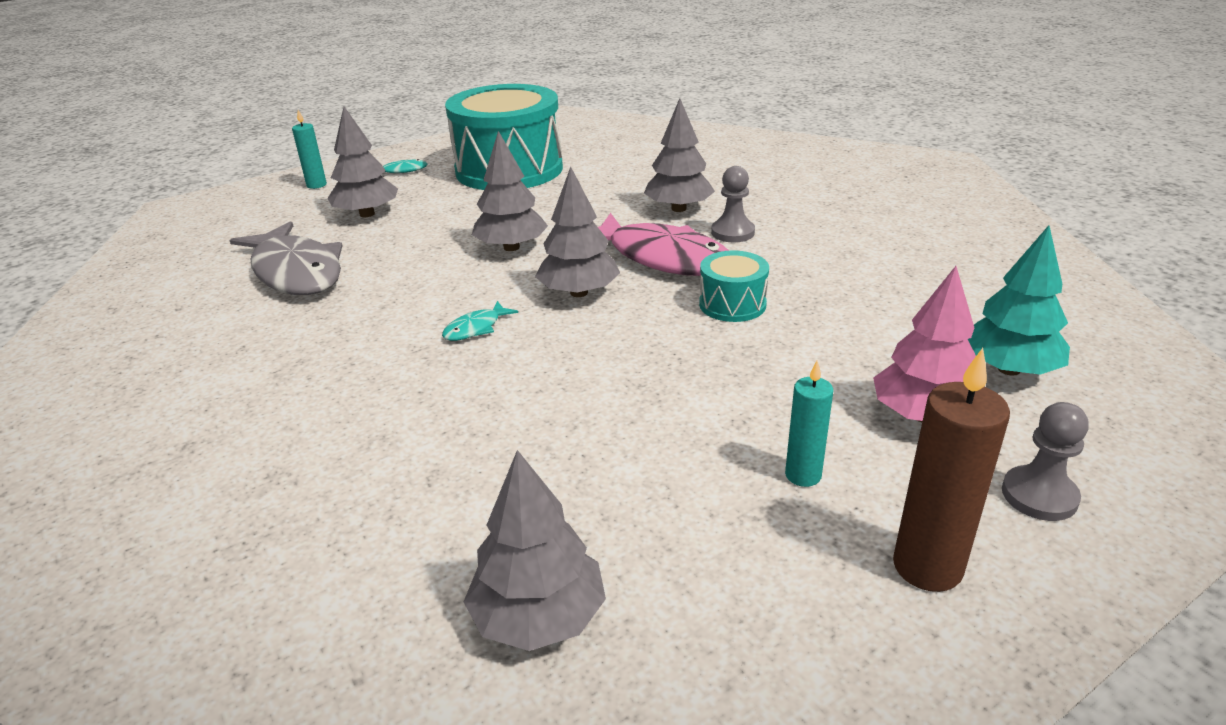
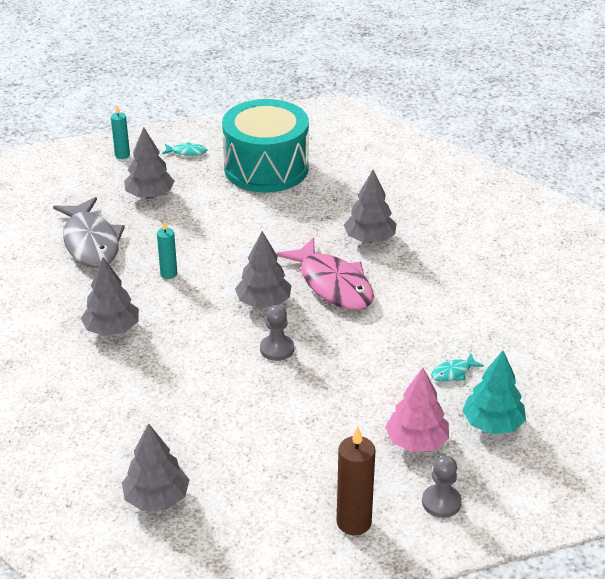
camera: 15 degrees right, 5 degrees up
turquoise fish [442,301,518,341] -> turquoise fish moved to [431,354,484,382]
grey tree [472,131,548,251] -> grey tree moved to [81,257,139,336]
turquoise drum [699,250,769,322] -> none
grey pawn [711,166,755,242] -> grey pawn moved to [260,305,294,361]
turquoise candle [785,360,834,487] -> turquoise candle moved to [157,221,177,279]

